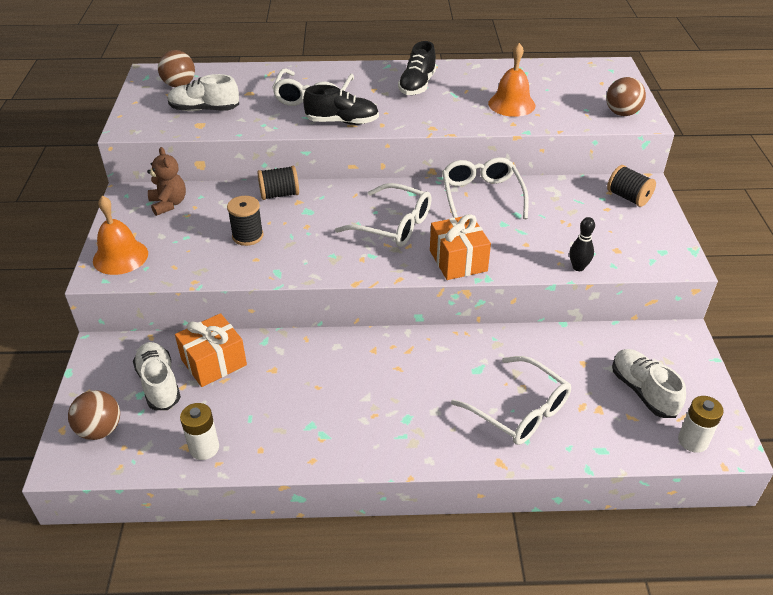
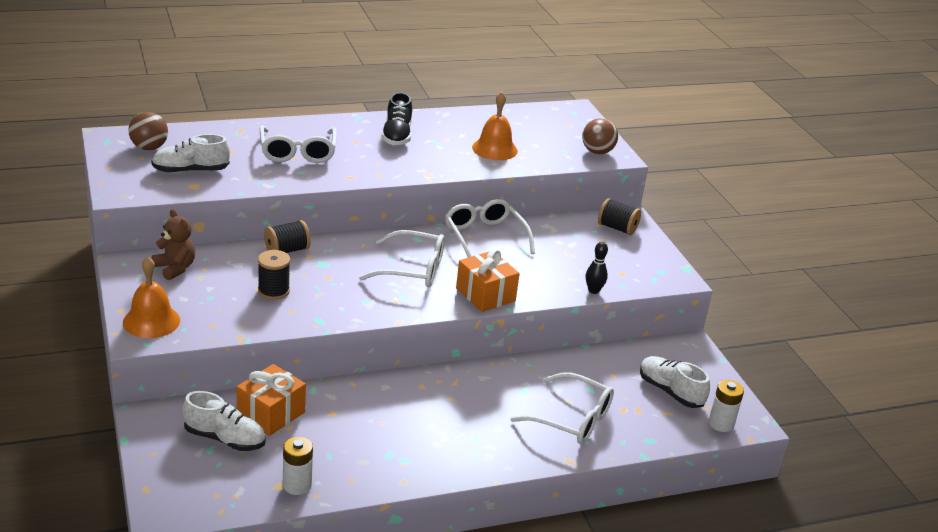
camera: 20 degrees left, 10 degrees down
brown ball [68,390,120,440] -> none
white shoe [133,342,181,410] -> white shoe turned 150 degrees clockwise [182,391,266,451]
black shoe [303,85,379,125] -> none

